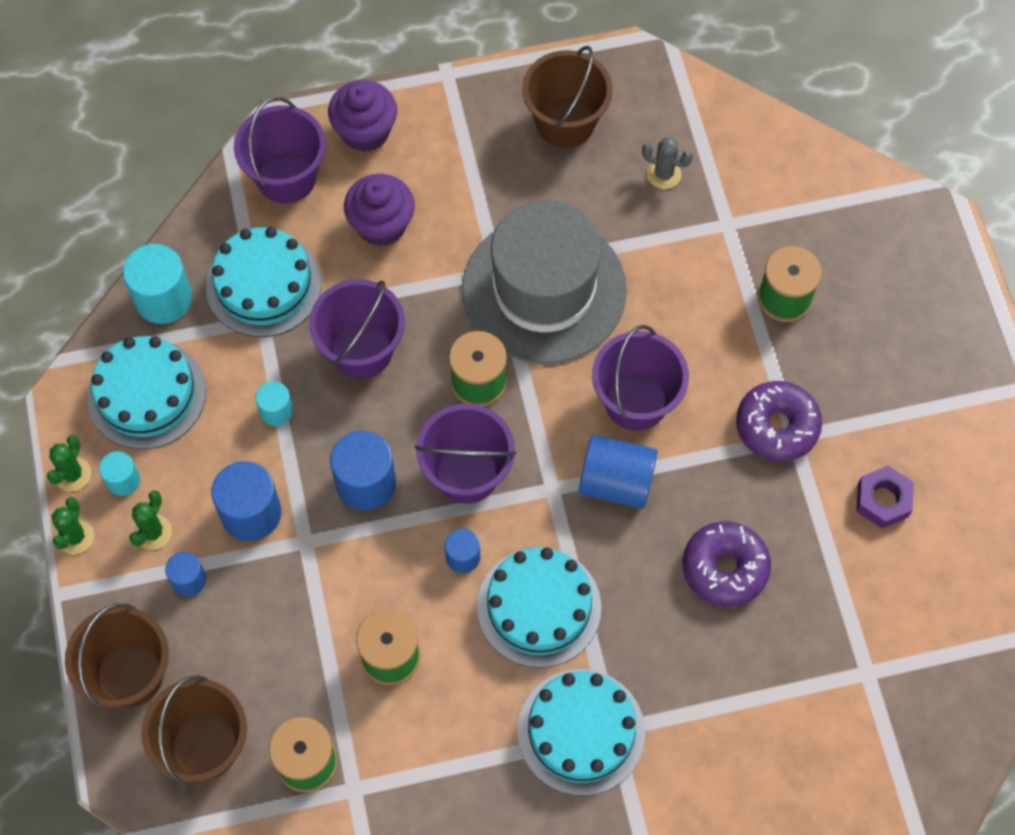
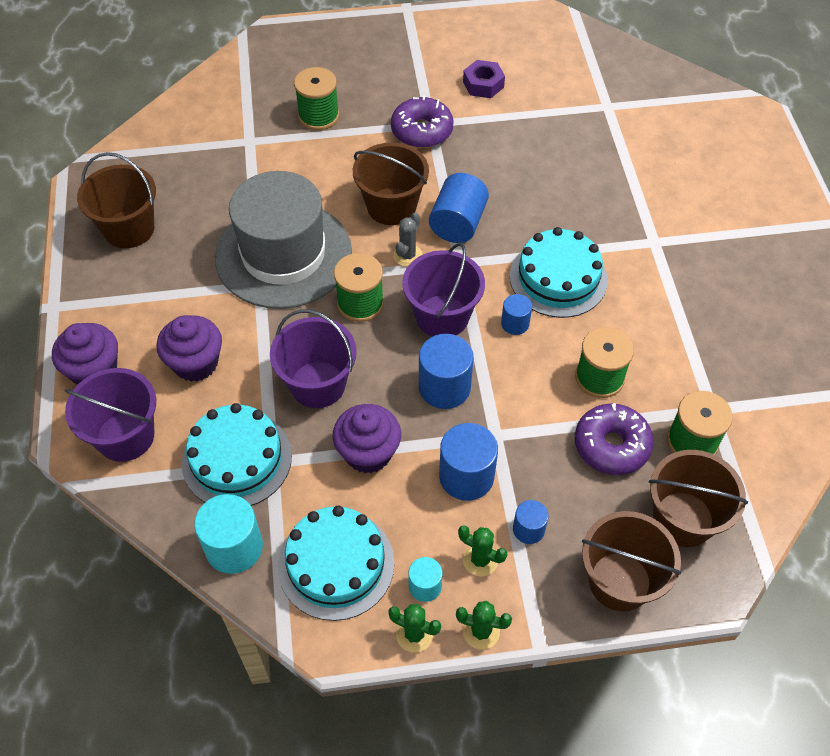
camera: 85 degrees left, 10 degrees down
turquoise cylinder [255,381,293,426] -> purple cupcake [332,404,401,473]
turquoise cake [518,669,645,796] -> none
purple bucket [592,325,689,431] -> brown bucket [353,143,429,225]
grey cactus [642,137,693,189] -> grey cactus moved to [393,212,423,267]
purple donut [682,521,771,607] -> purple donut moved to [575,403,654,475]

